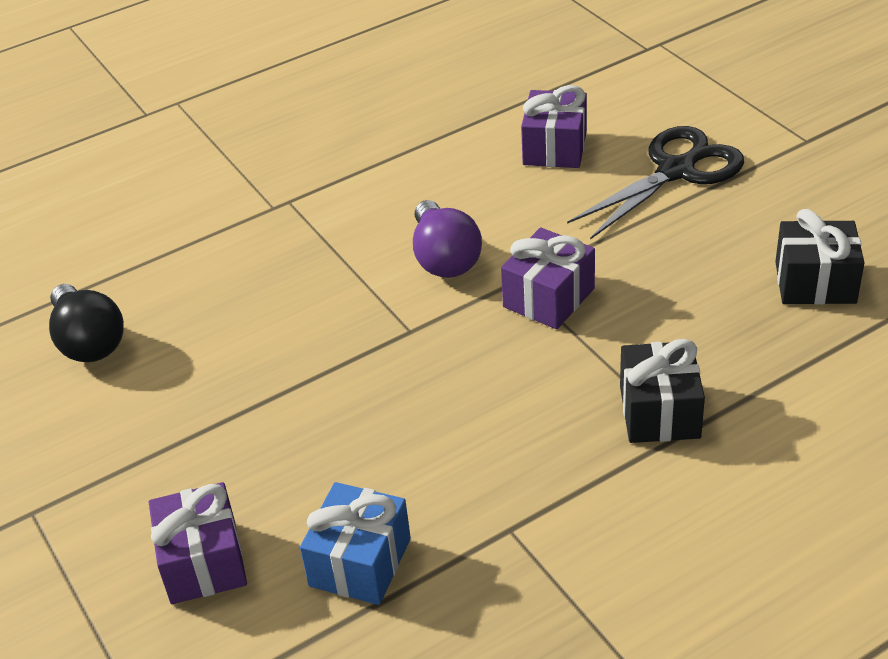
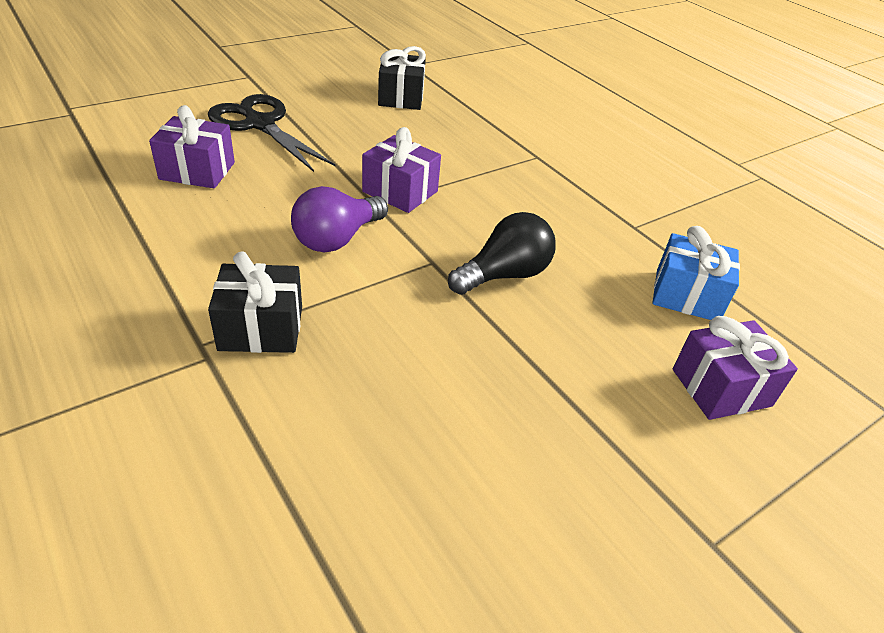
camera: 100 degrees left, 0 degrees up
black light bulb [49,284,124,362] -> black light bulb moved to [448,212,556,295]
purple light bulb [413,200,482,278] -> purple light bulb turned 150 degrees clockwise [291,186,388,252]
black gift [620,339,705,443] -> black gift moved to [208,252,302,353]

